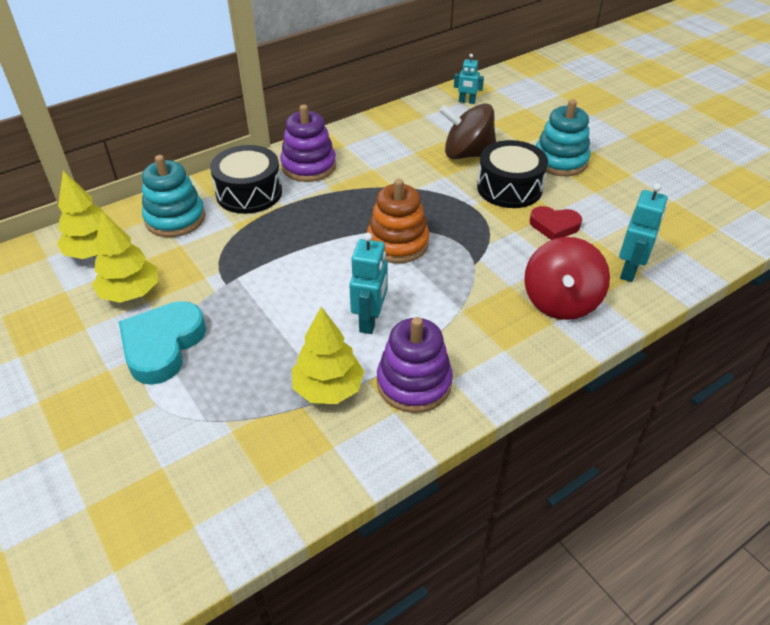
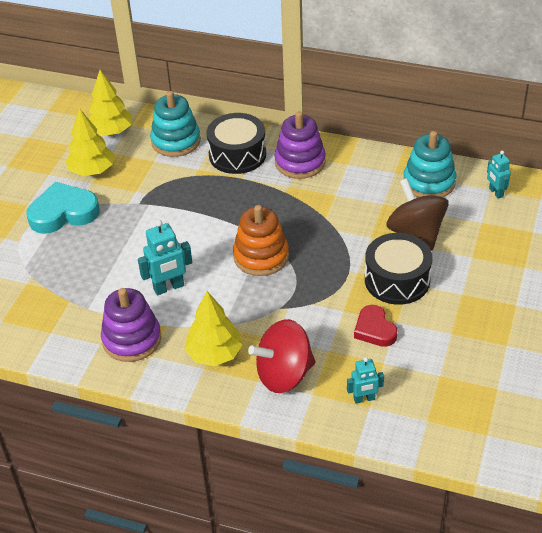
camera: 55 degrees right, 0 degrees up
yellow tree [292,307,364,404] -> yellow tree moved to [184,291,243,366]
turquoise stacking toy [536,99,590,176] -> turquoise stacking toy moved to [403,131,456,198]
turquoise robot [619,183,667,282] -> turquoise robot [347,357,384,404], size x0.63

